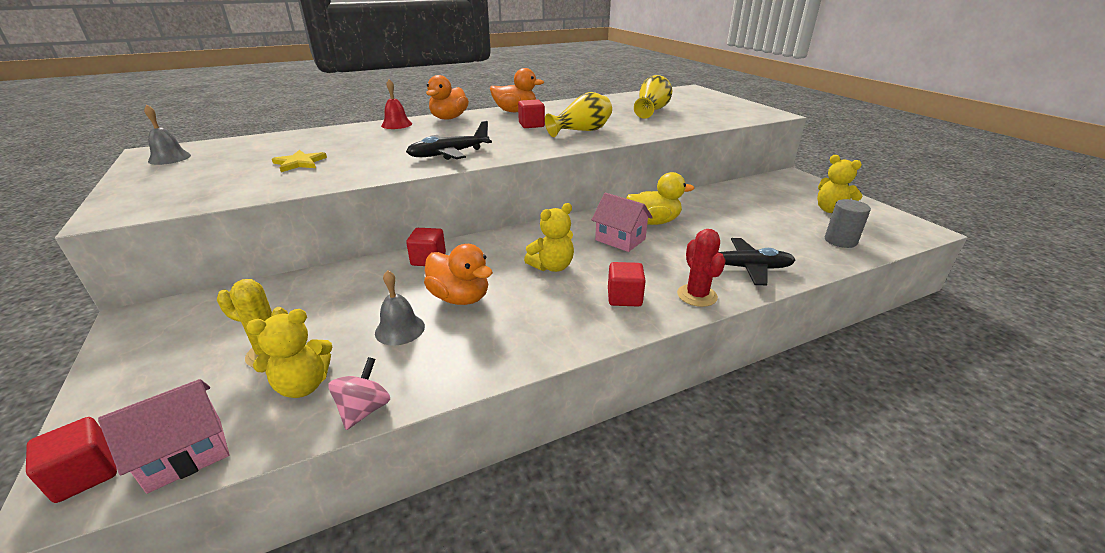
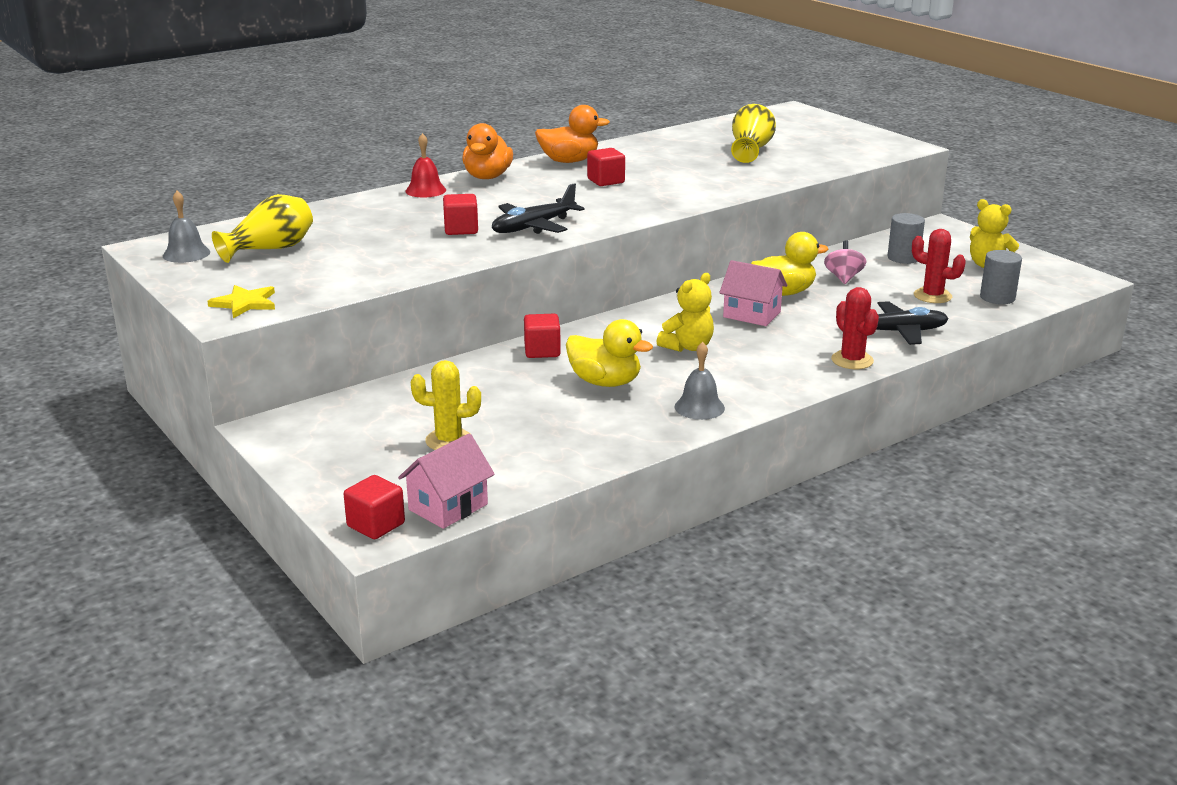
camera: 10 degrees left, 5 degrees down
yellow teddy bear [246,309,333,398] -> none
yellow star [272,150,327,172] -> yellow star moved to [207,285,275,318]
pink spinning top [328,357,390,430] -> pink spinning top moved to [824,240,866,284]
grey bell [375,270,425,346] -> grey bell moved to [675,342,725,420]
orange duck [424,244,493,305] -> yellow duck [566,319,653,387]
yellow vase [545,92,612,137] -> yellow vase moved to [212,194,313,263]
red cube [608,262,646,307] -> red cube moved to [443,194,478,235]
none -> grey cylinder [888,213,925,264]
none -> red cactus [912,229,966,303]

